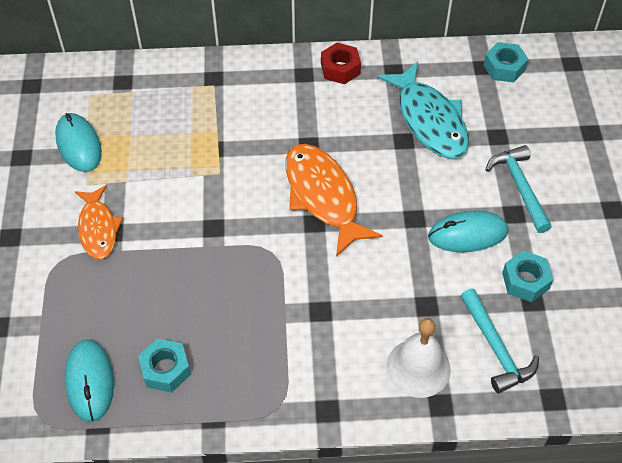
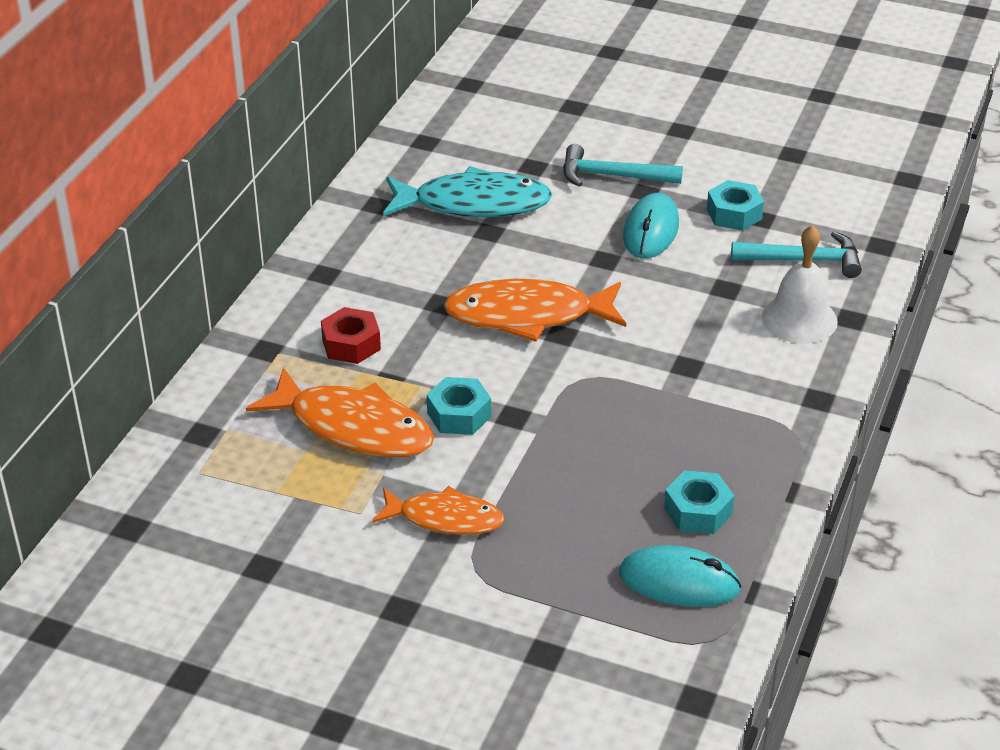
camera: 65 degrees left, 15 degrees down
turquoise mouse [55,113,102,172] -> none
red nut [321,43,361,84] -> red nut moved to [321,307,381,364]
turquoise nut [484,42,528,82] -> turquoise nut moved to [427,377,491,435]
none -> orange fish [246,367,434,457]

